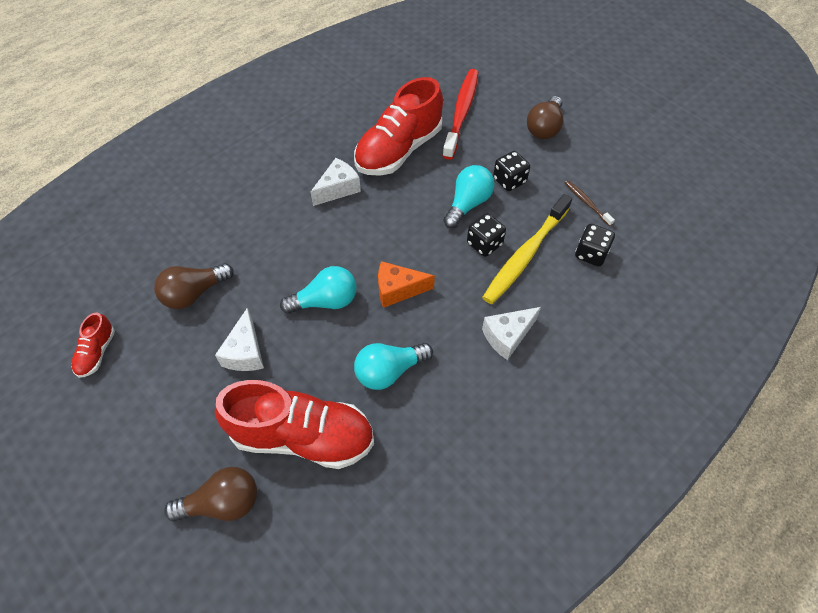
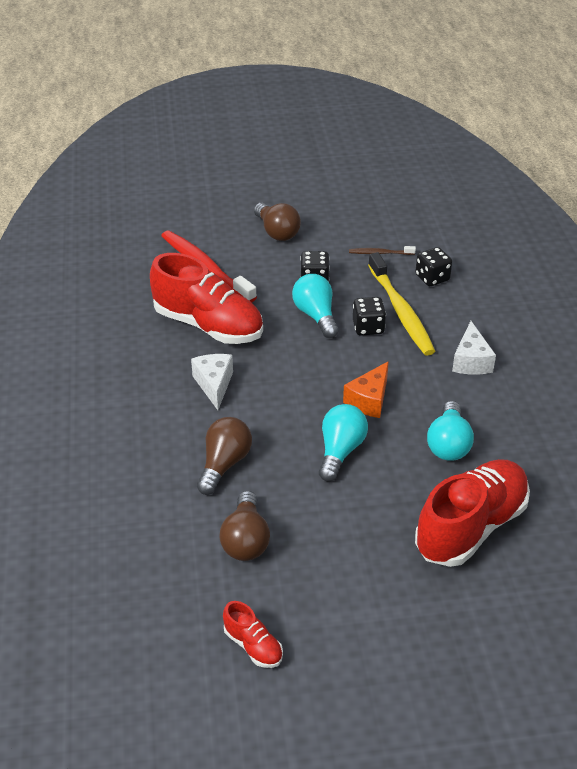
camera: 55 degrees left, 15 degrees down
brown light bulb [164,467,257,522] -> brown light bulb moved to [197,417,252,495]
white cheese [215,308,264,371] -> none
red shoe [354,77,443,176] -> red shoe turned 45 degrees counterclockwise [150,253,263,344]

